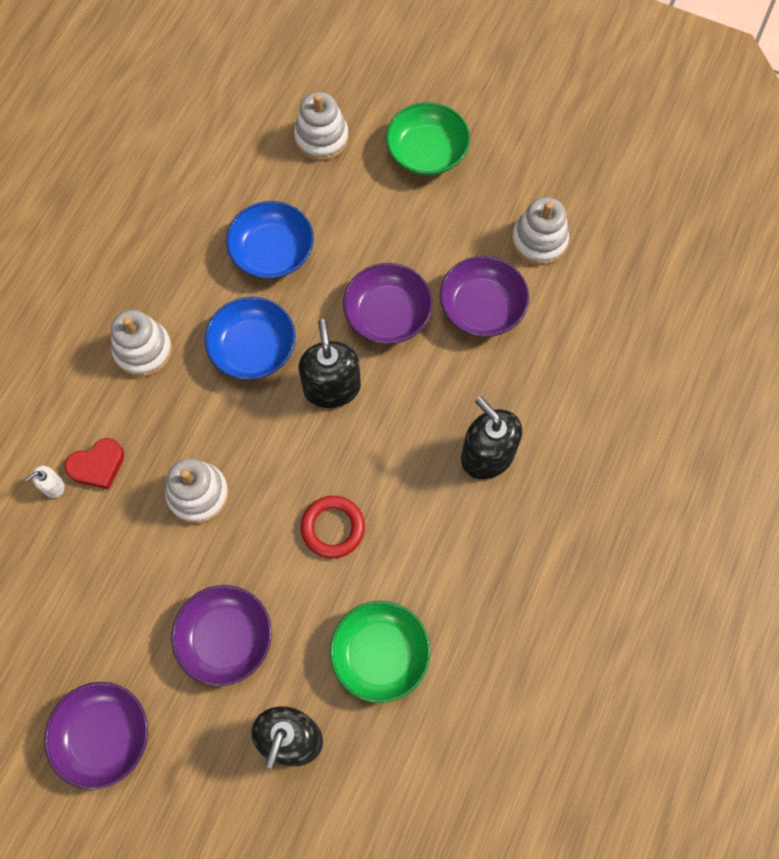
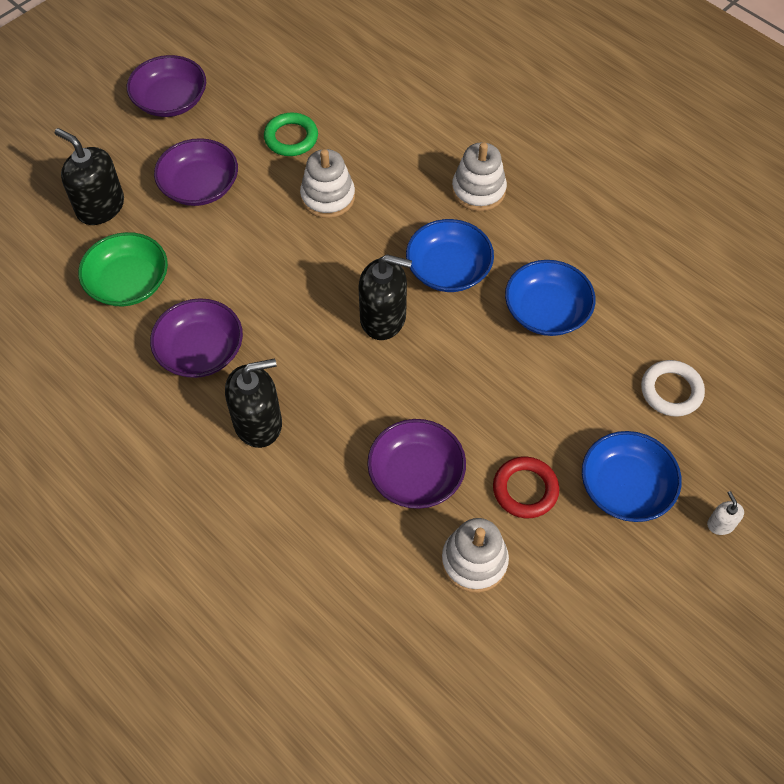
camera: 110 degrees right, 10 degrees down
white soap dispenser [25,466,64,498] -> white soap dispenser moved to [707,491,744,535]
red heart [65,438,124,490] -> none
white stacking toy [294,92,349,161] -> white ring [641,360,705,417]
red ring [301,496,365,558] -> red ring moved to [493,457,559,518]
purple bowl [343,263,433,344] -> purple bowl moved to [150,298,243,378]
green bowl [386,102,470,176] -> blue bowl [582,431,682,522]
none -> green ring [264,112,318,156]

